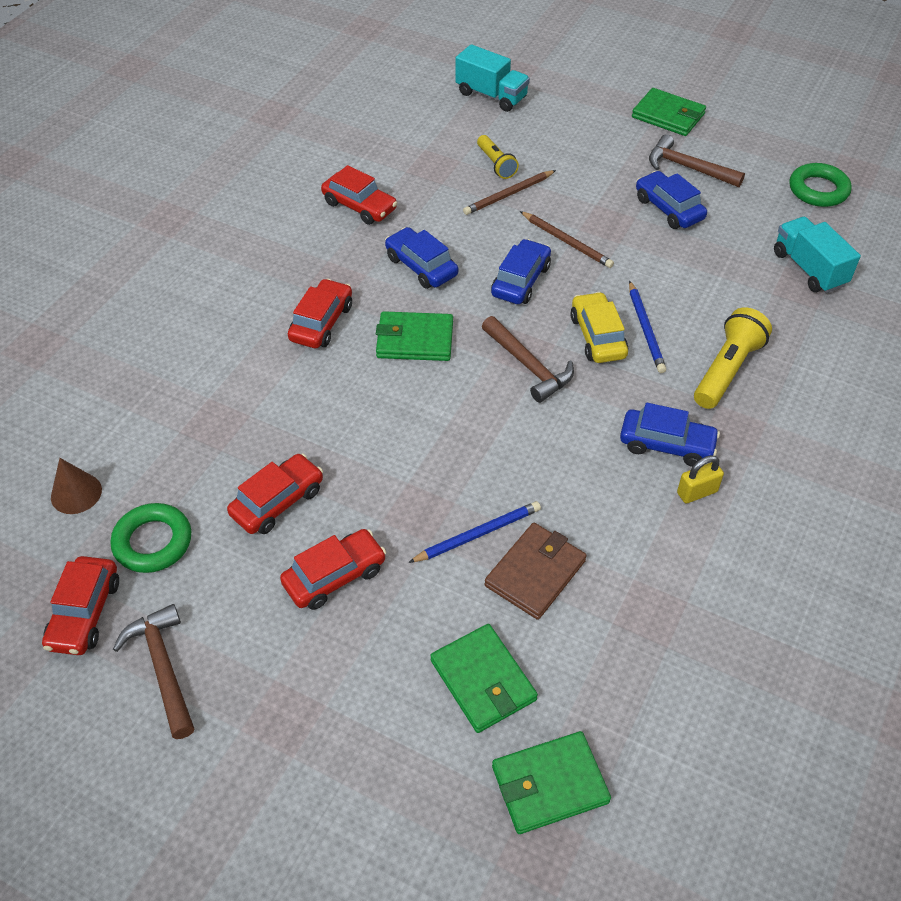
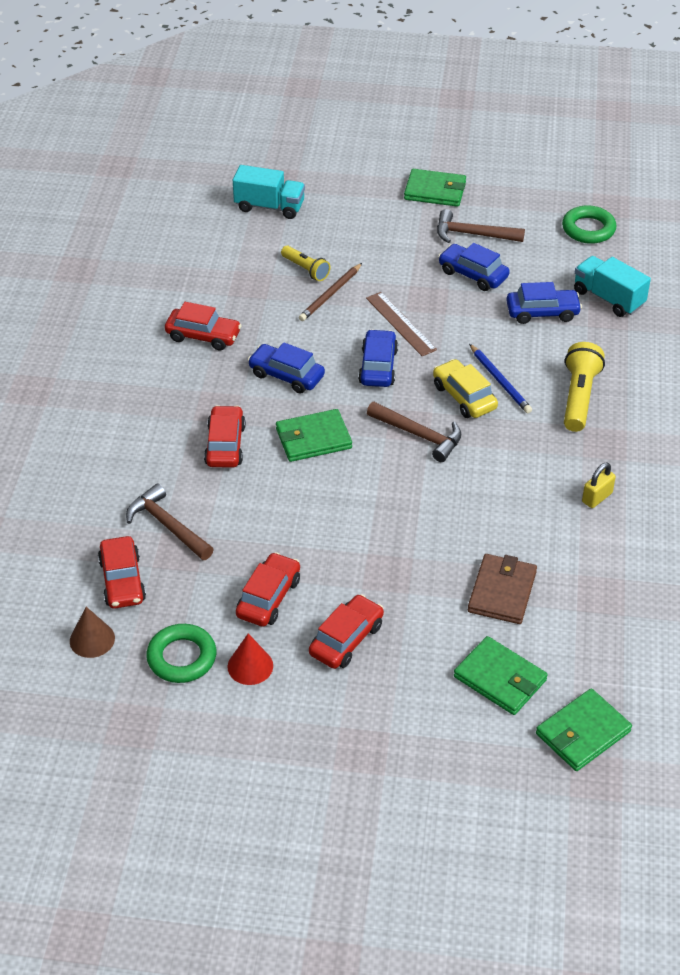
camera: 20 degrees left, 5 degrees down
red car [42,556,119,655] -> red car moved to [98,536,146,608]
brown hammer [113,604,194,739] -> brown hammer moved to [126,483,214,560]
blue pencil [408,501,541,563] -> none
brown pencil [520,211,614,268] -> brown ruler [366,292,437,356]
blue car [620,403,720,467] -> blue car moved to [506,282,582,324]
none -> red cone [228,633,273,685]

